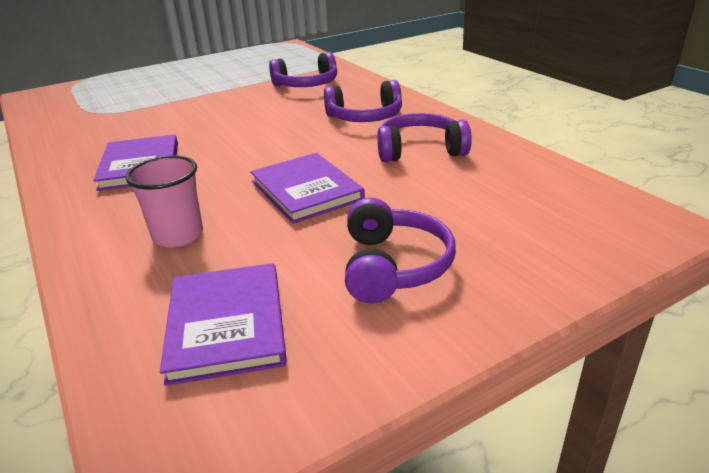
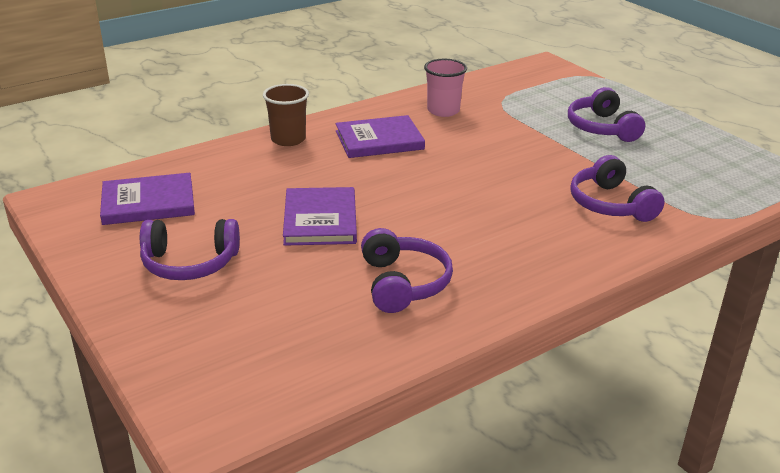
camera: 85 degrees right, 0 degrees up
pink cup [126,155,203,247] -> pink cup moved to [424,59,467,117]
purple book [250,153,365,224] -> purple book turned 60 degrees counterclockwise [283,187,357,246]
purple headphones [324,80,402,122] -> purple headphones moved to [568,87,645,142]
none -> brown cup [263,84,309,146]

